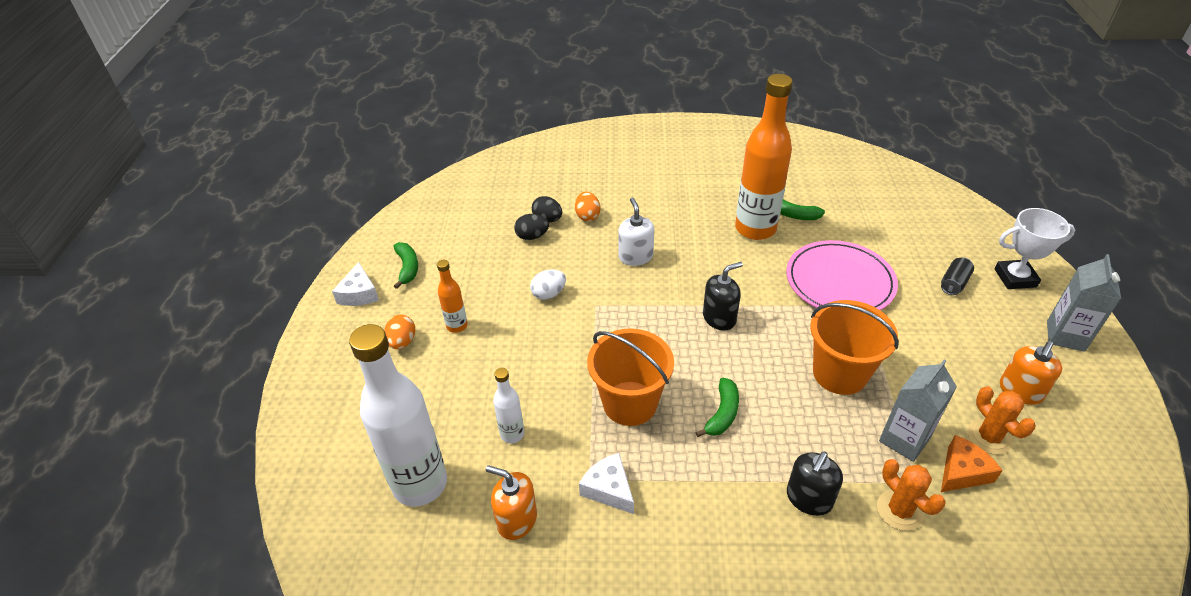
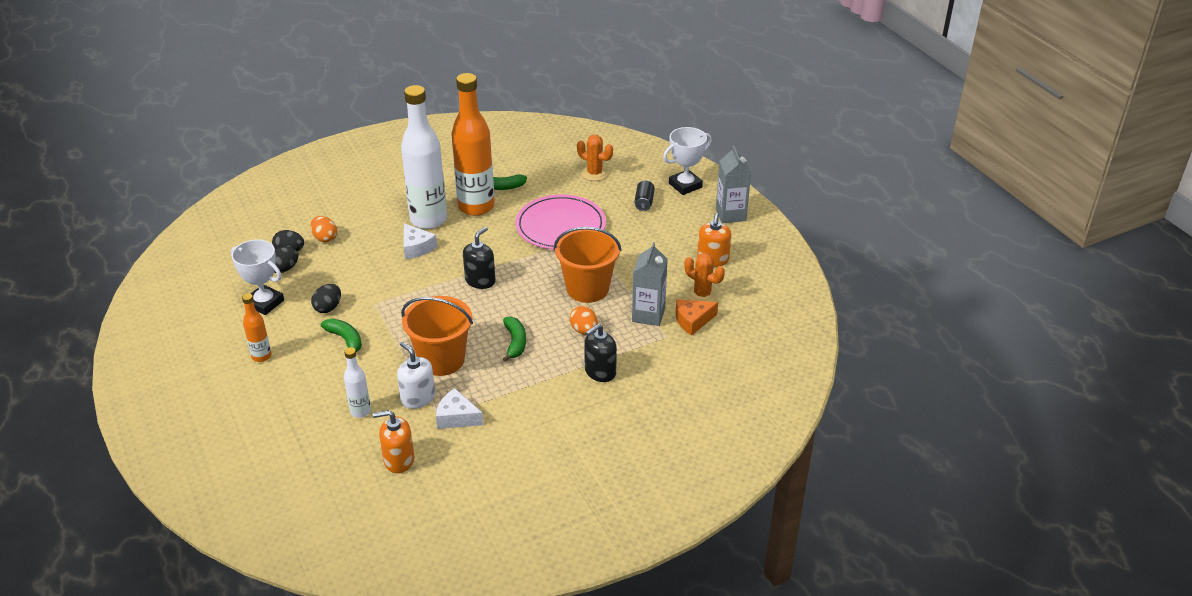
camera: 30 degrees left, 5 degrees down
white cheese [332,262,379,306] -> white cheese moved to [403,223,437,259]
white bottle [349,324,447,507] -> white bottle moved to [401,85,447,229]
orange egg [384,315,415,349] -> orange egg moved to [570,306,598,335]
green banana [394,242,418,289] -> green banana moved to [321,319,362,352]
white egg [530,269,566,300] -> black egg [311,284,341,313]
white soap dispenser [618,198,654,266] -> white soap dispenser moved to [397,342,435,409]
black soap dispenser [787,451,843,516] -> black soap dispenser turned 45 degrees clockwise [584,324,617,382]
orange cactus [877,459,946,531] -> orange cactus moved to [577,135,613,181]
orange cheese [941,435,1003,492] -> orange cheese turned 135 degrees counterclockwise [676,299,718,336]
none -> white trophy [231,240,284,315]

